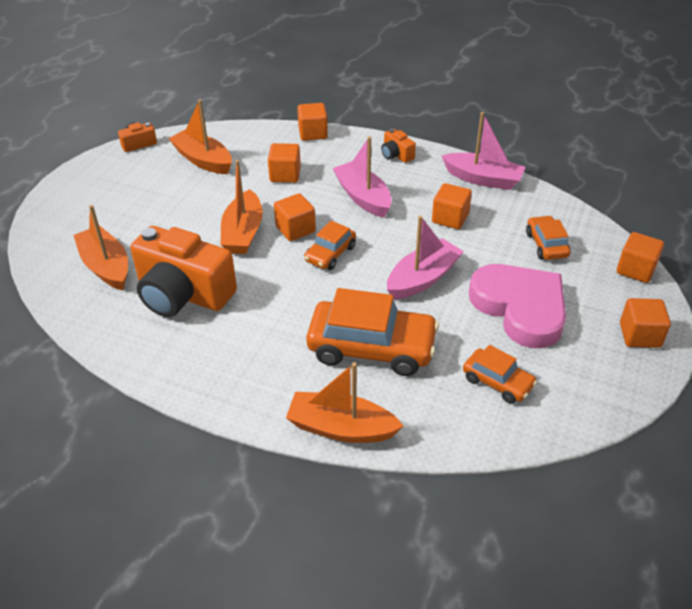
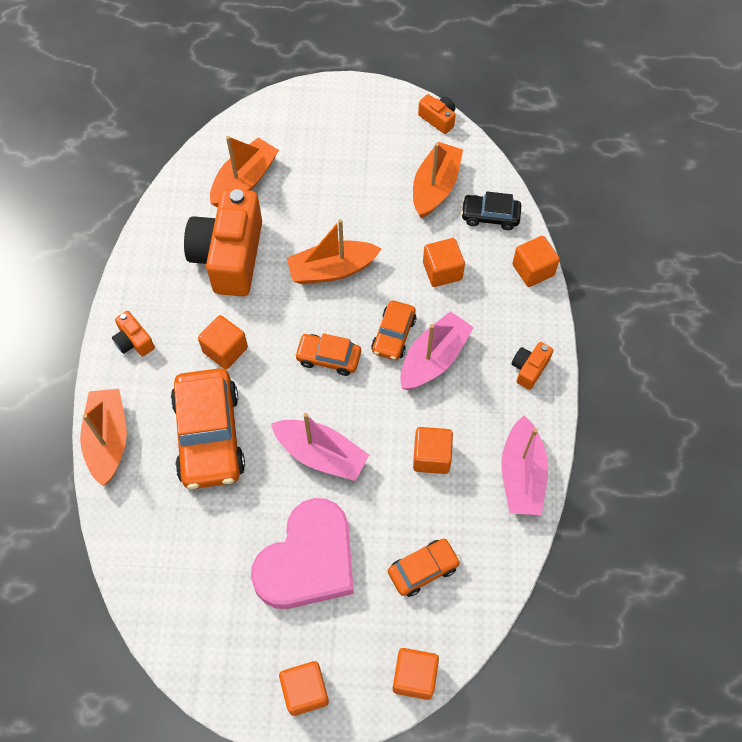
camera: 70 degrees right, 20 degrees up
orange cube [274,193,316,241] -> orange cube moved to [198,315,248,369]
orange car [463,345,537,404] -> orange car moved to [371,300,416,360]
none -> orange camera [112,311,155,357]
none -> black car [461,192,522,230]

